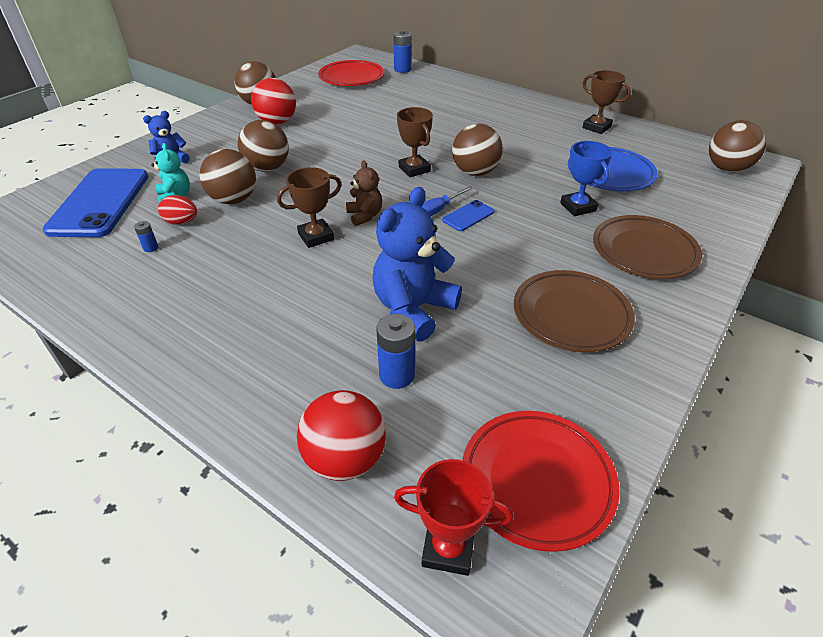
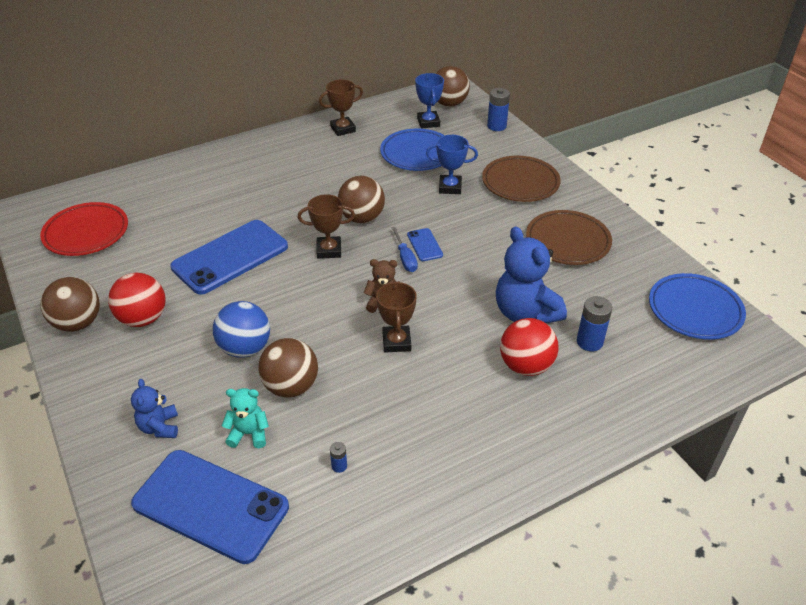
camera: 65 degrees left, 0 degrees up
red egg [158,195,197,225] -> none
brown ball [238,120,289,172] -> blue ball [213,301,270,358]
red ball [297,390,386,481] -> red ball moved to [500,318,559,376]
blue battery [393,30,411,73] -> blue battery moved to [487,88,510,131]
red trophy [394,459,513,576] -> none
red plate [462,411,620,552] -> blue plate [649,273,746,340]
none -> blue phone [170,220,288,295]
none -> blue trophy [415,73,444,129]

